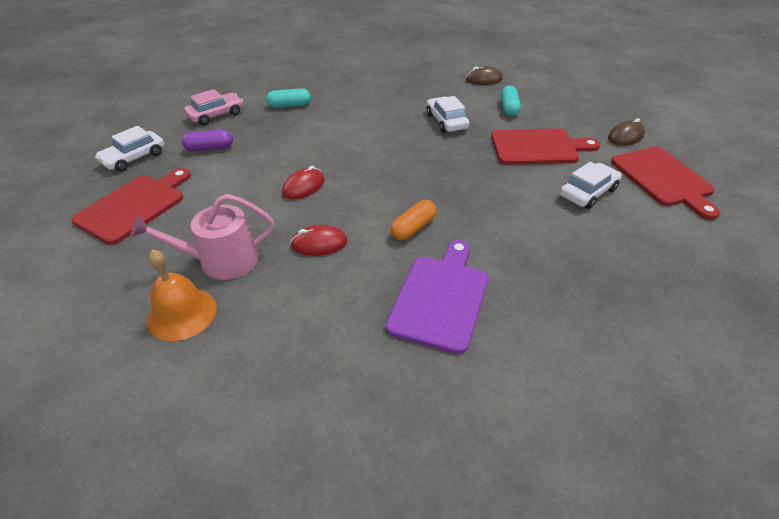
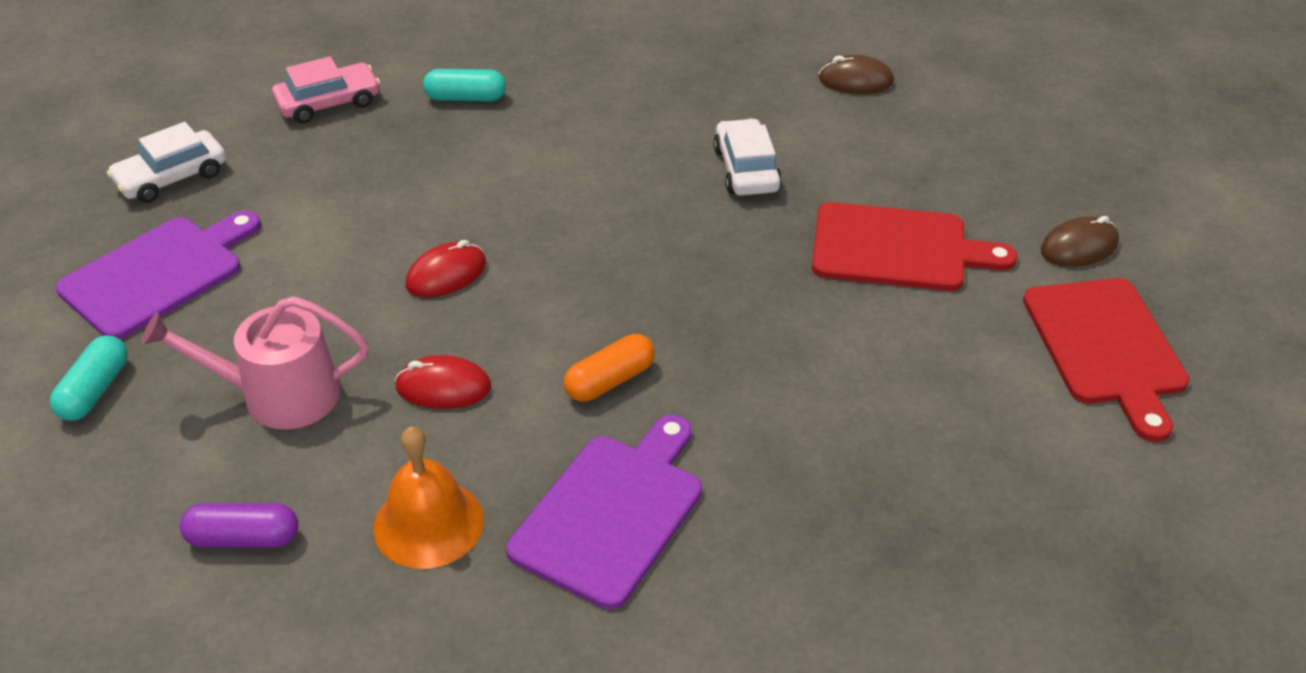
camera: 10 degrees right, 0 degrees up
red cutting board [71,168,191,245] -> purple cutting board [56,210,261,339]
orange bell [147,249,217,341] -> orange bell moved to [374,426,484,569]
purple capsule [182,129,233,151] -> purple capsule moved to [180,503,298,548]
turquoise capsule [501,86,521,116] -> turquoise capsule moved to [50,335,128,421]
white car [560,162,622,209] -> none

